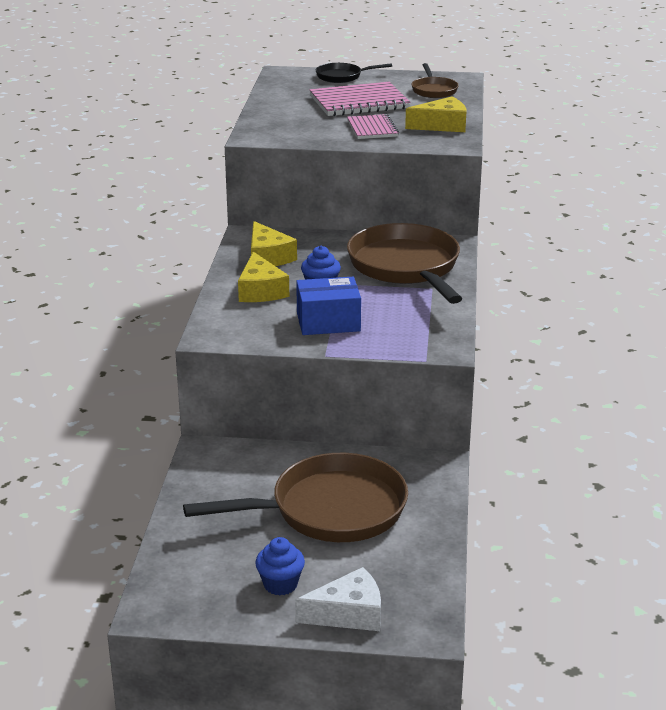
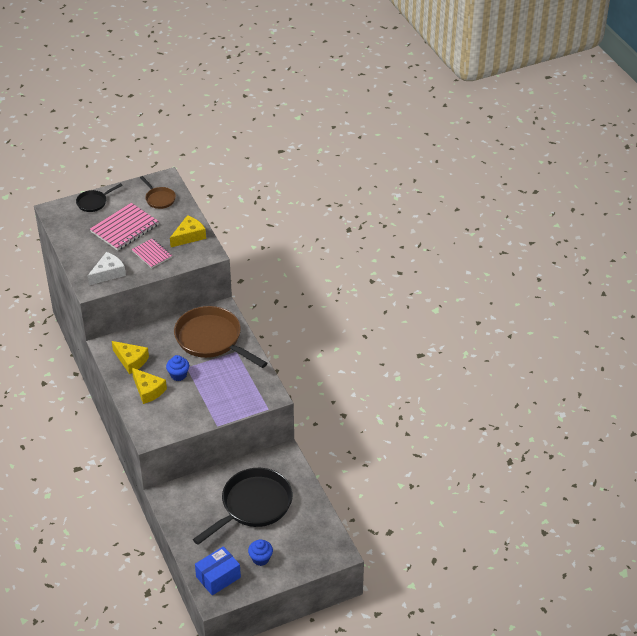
camera: 30 degrees left, 15 degrees up
brown pan [183,453,408,542] -> black pan [193,468,293,545]
white cheese [295,567,381,631] -> white cheese moved to [88,252,126,285]
blue box [296,277,361,335] -> blue box moved to [195,546,241,595]

